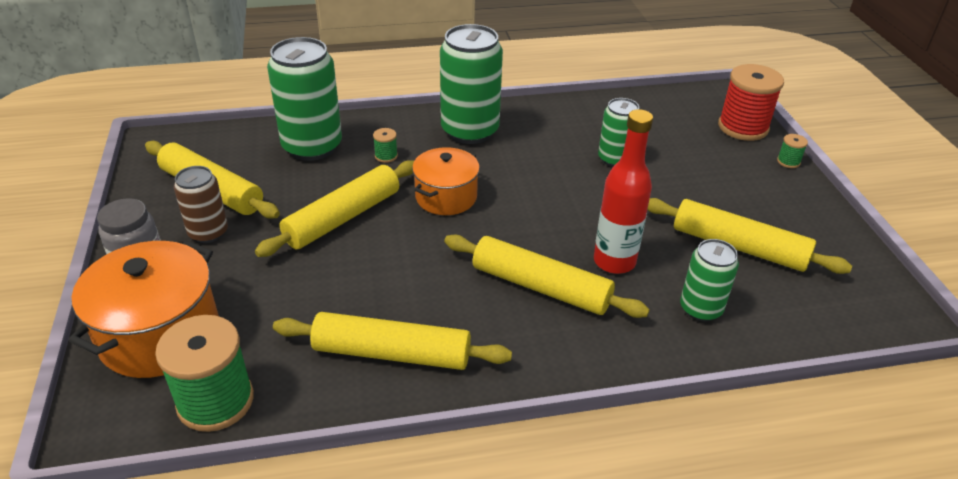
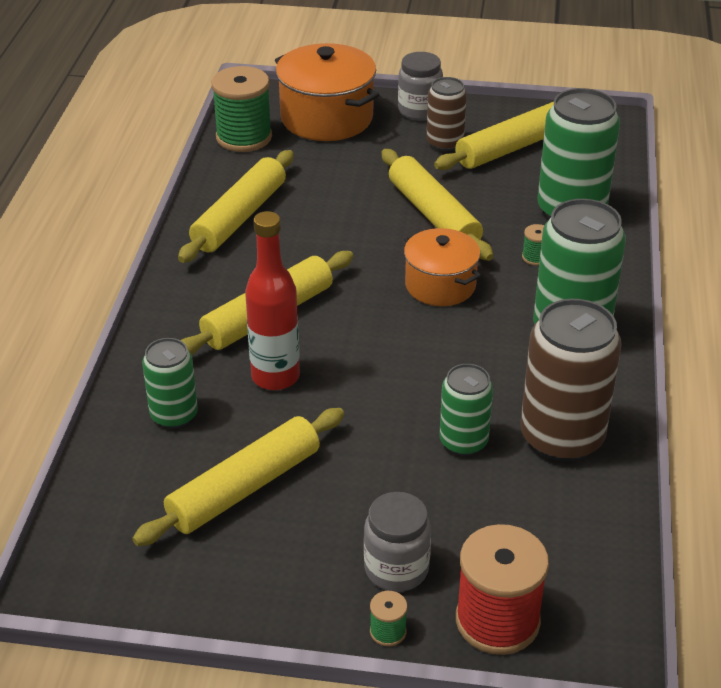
camera: 110 degrees right, 0 degrees up
none -> grey jar [364,492,431,592]
none -> brown can [520,299,622,462]

